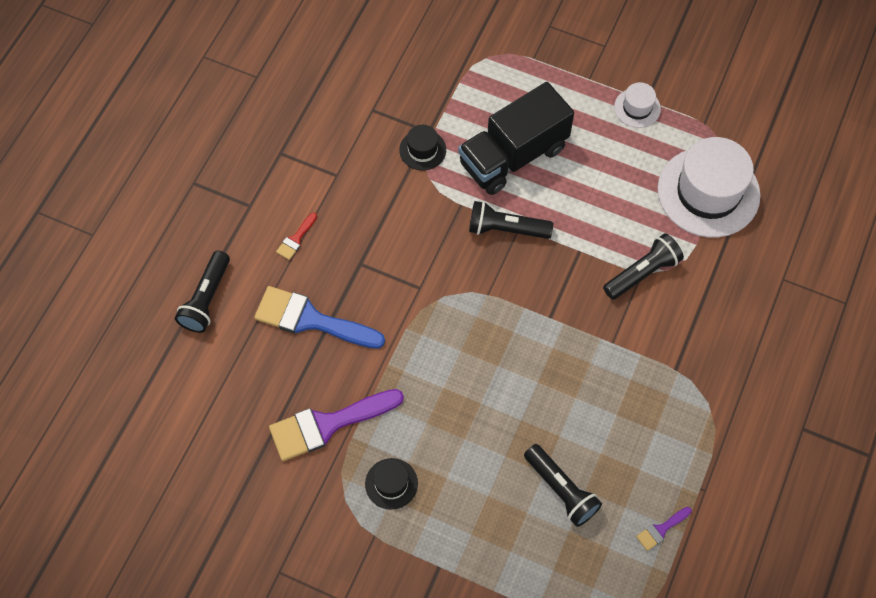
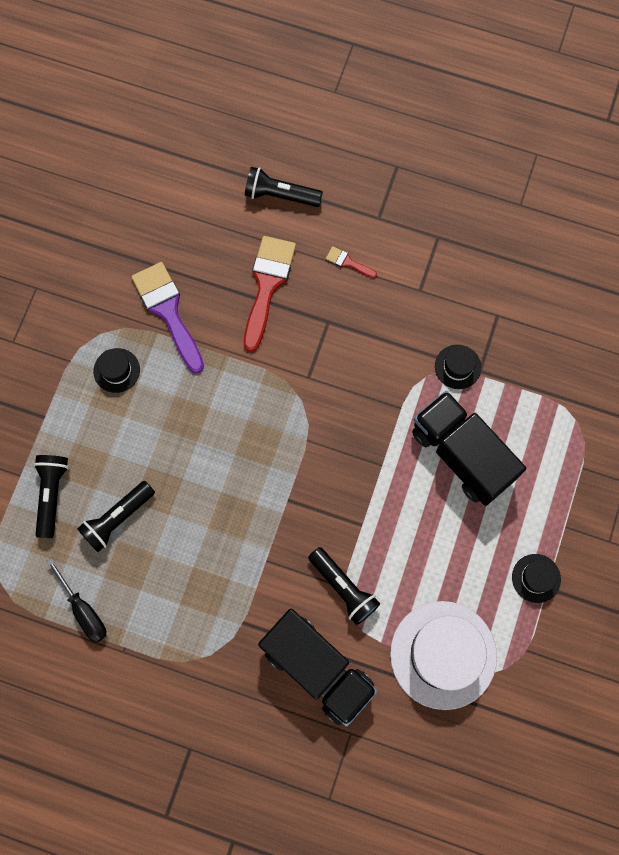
camera: 85 degrees right, 10 degrees up
blue brush [254,286,385,349] -> red brush [244,236,296,352]
black flashlight [469,201,553,239] -> black flashlight moved to [34,455,69,538]
white hat [614,82,661,128] -> black hat [512,554,561,603]
purple brush [636,507,692,551] -> black screwdriver [46,558,106,642]
none -> black truck [258,609,378,727]

